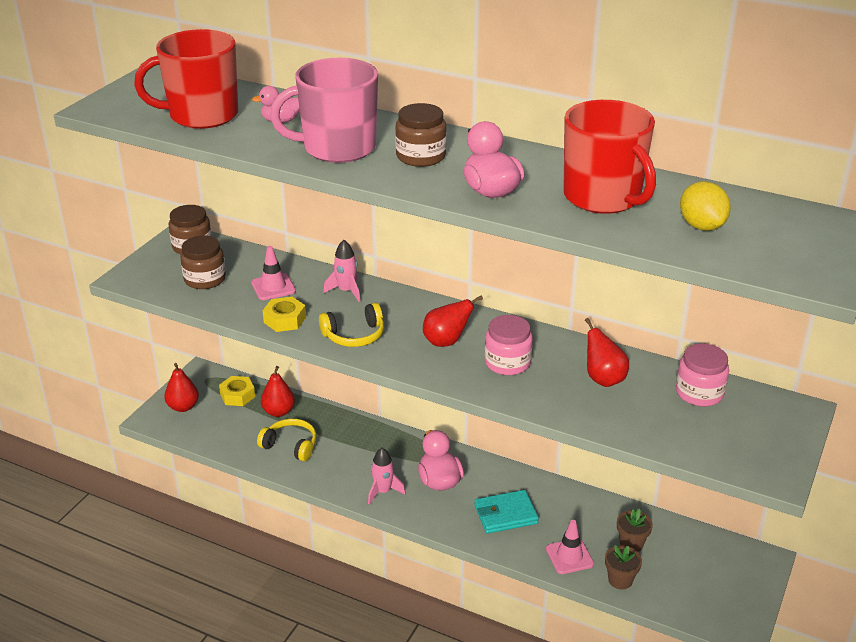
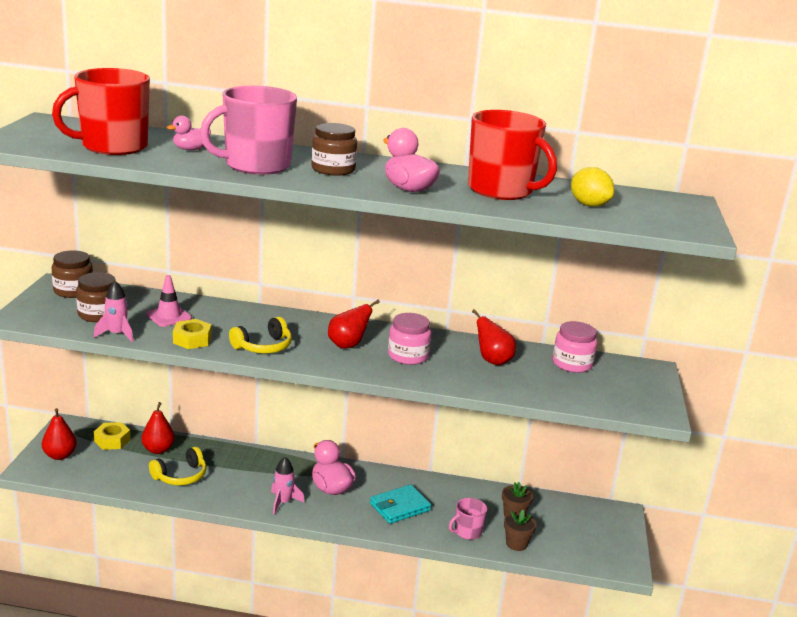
camera: 20 degrees left, 10 degrees down
yellow headphones [257,419,317,461] -> yellow headphones turned 135 degrees clockwise [149,447,207,486]
pink rocket [323,240,360,302] -> pink rocket moved to [94,281,134,342]
pink traffic cone [546,520,594,574] -> pink mug [449,498,487,540]

